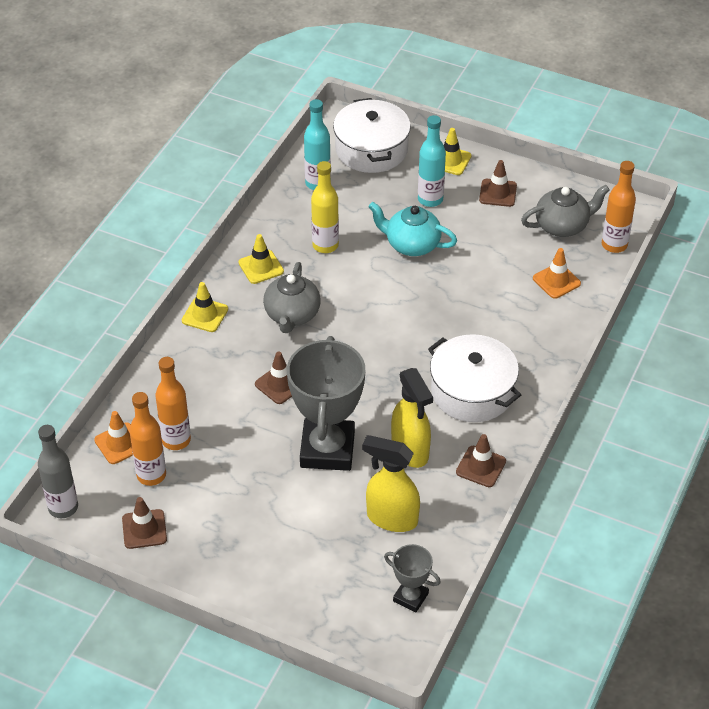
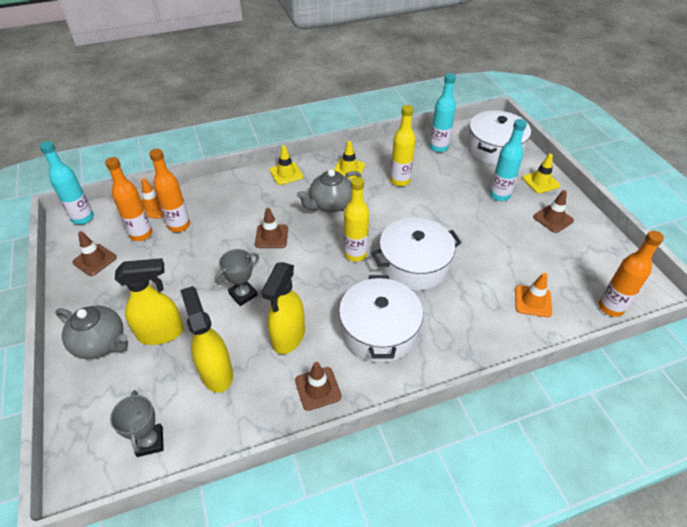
camera: 45 degrees right, 0 degrees up
grey bottle [38,425,78,518] -> turquoise bottle [40,141,94,225]
grey trophy [287,336,365,471] -> grey trophy [215,249,259,306], size x0.49
turquoise teapot [368,202,457,256] -> none
grey teapot [521,185,610,237] -> grey teapot moved to [56,306,128,359]
none -> yellow spray bottle [115,258,184,345]
none -> yellow bottle [344,177,369,262]
none -> white pot [371,218,462,291]

